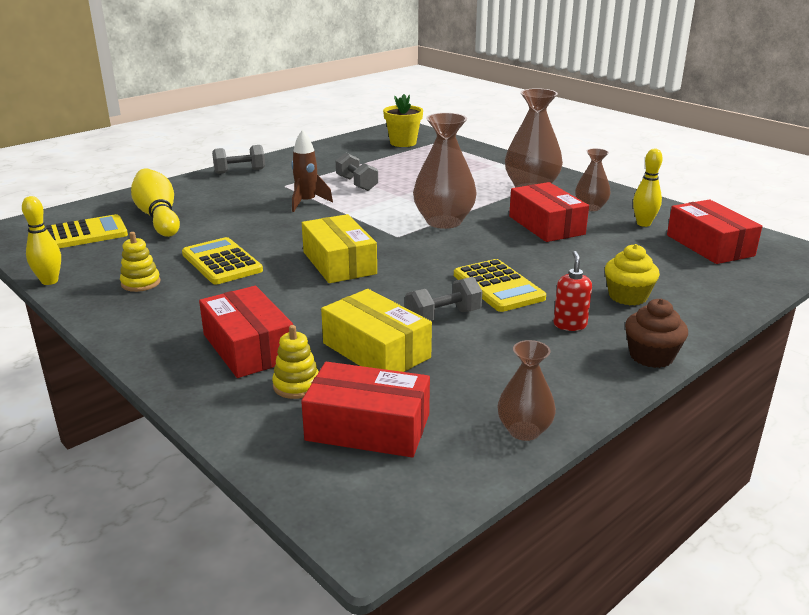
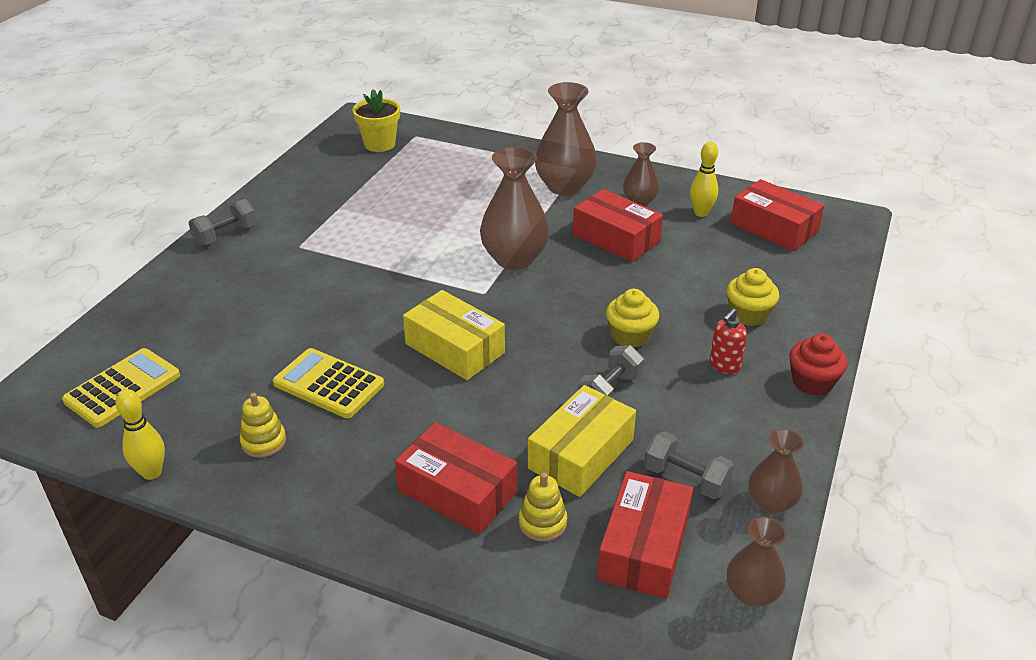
camera: 25 degrees left, 10 degrees up
yellow bowling pin [131,168,180,237] -> none
brown rocket [291,129,333,212] -> none
red box [301,362,430,457] -> red box turned 60 degrees counterclockwise [597,471,693,599]
yellow box [321,289,432,372] -> yellow box turned 75 degrees counterclockwise [528,385,636,497]
grey dumbbell [336,152,378,191] -> grey dumbbell moved to [644,431,734,499]
yellow calculator [454,259,546,312] -> yellow cupcake [606,289,659,348]
red soap dispenser [553,251,592,331] -> red soap dispenser turned 120 degrees counterclockwise [709,308,747,374]
brown cupcake [625,299,688,368] -> red cupcake [789,333,847,396]
none -> brown vase [727,517,786,607]

